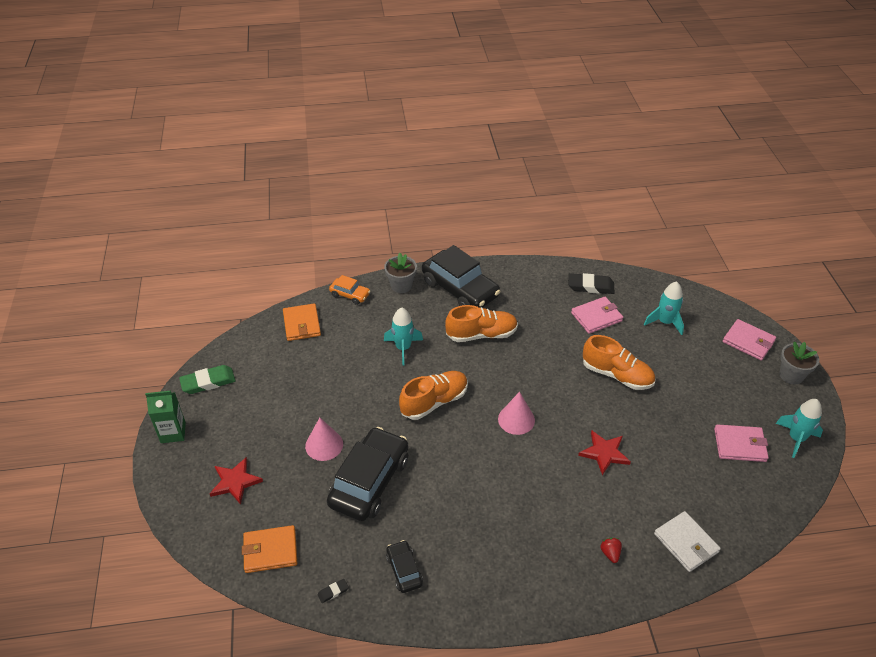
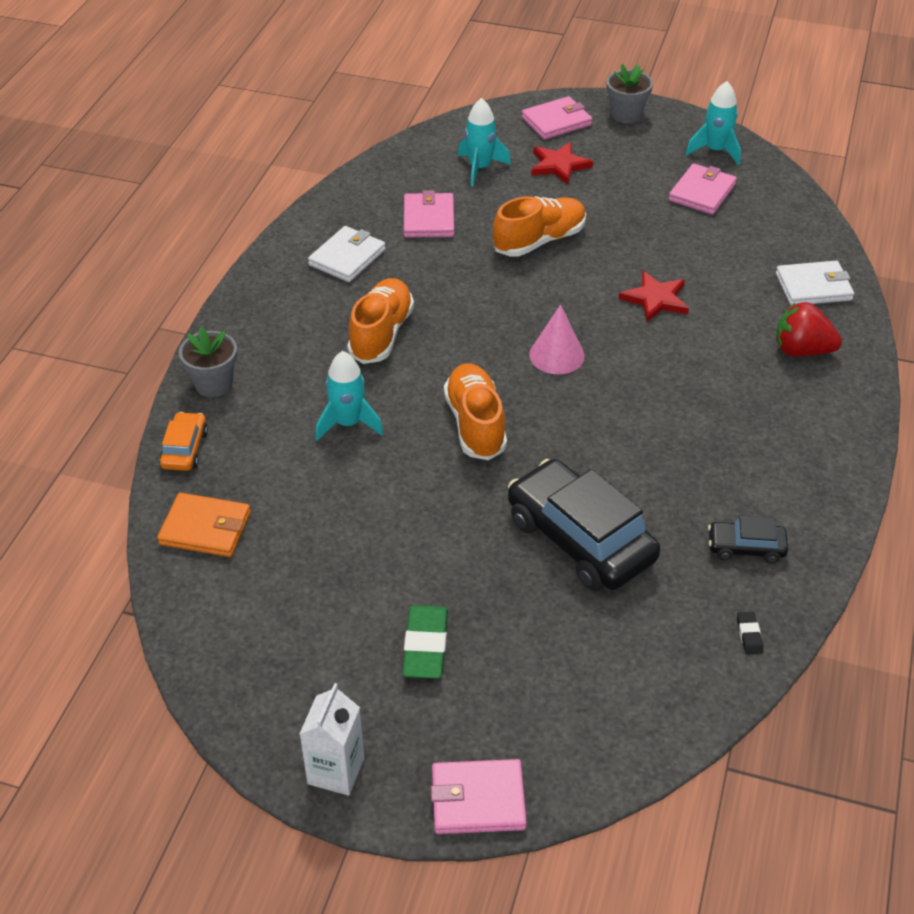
camera: 65 degrees left, 0 degrees up
green carton [145,390,186,443] -> white carton [300,683,364,796]
green eraser [179,365,236,394] -> green eraser moved to [402,605,448,679]
red star [209,457,263,505] -> red star moved to [531,142,593,184]
orange wallet [242,525,297,573] -> none
pink cone [305,417,343,461] -> none
orange car [329,275,370,305] -> orange car turned 45 degrees counterclockwise [159,412,208,471]
black car [422,245,500,308] -> none
black eraser [568,273,614,294] -> none
red strawberry [600,538,622,563] -> red strawberry [776,302,842,357], size x1.99
none -> white wallet [308,226,386,282]
none -> pink wallet [430,759,527,834]

